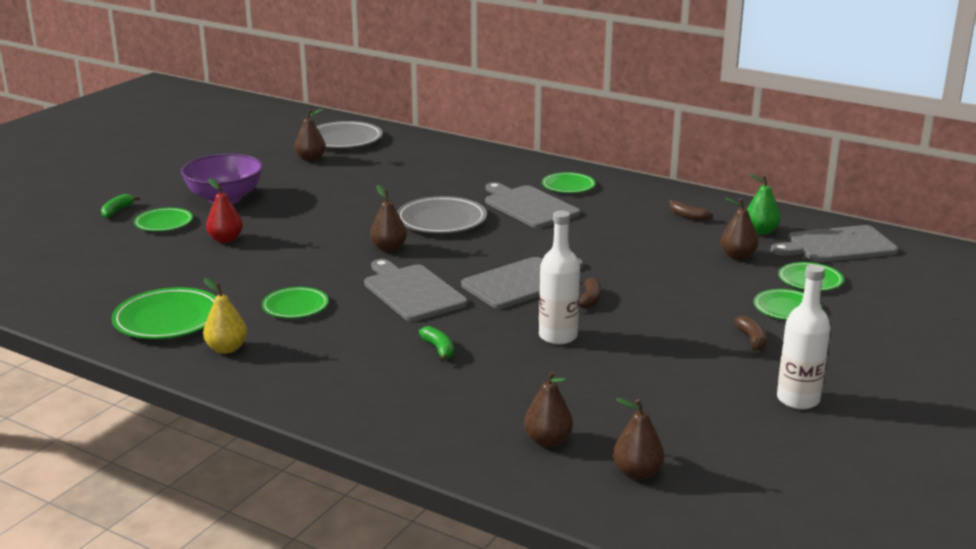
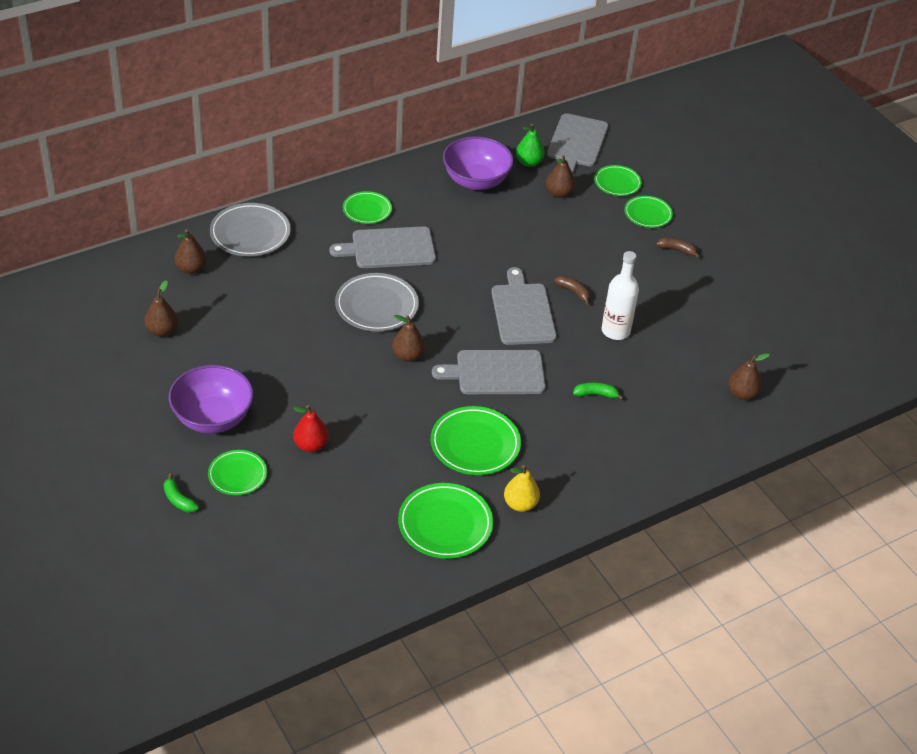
camera: 65 degrees left, 20 degrees up
green plate [262,287,329,318] -> green plate [431,406,521,475], size x1.59
grey plate [316,121,383,148] -> grey plate moved to [210,203,291,256]
brown pear [613,398,664,480] -> brown pear moved to [175,229,207,274]
brown banana [669,200,713,221] -> purple bowl [443,136,514,190]
white bottle [777,264,830,409] -> none

